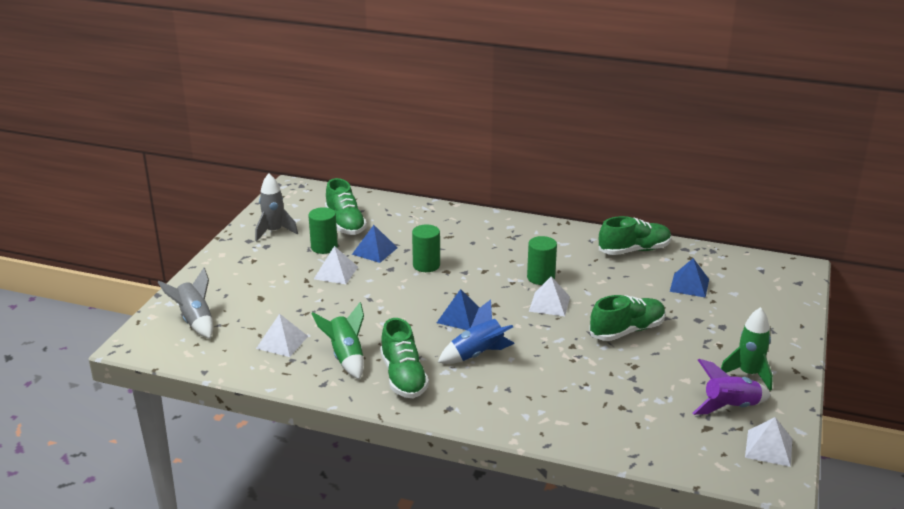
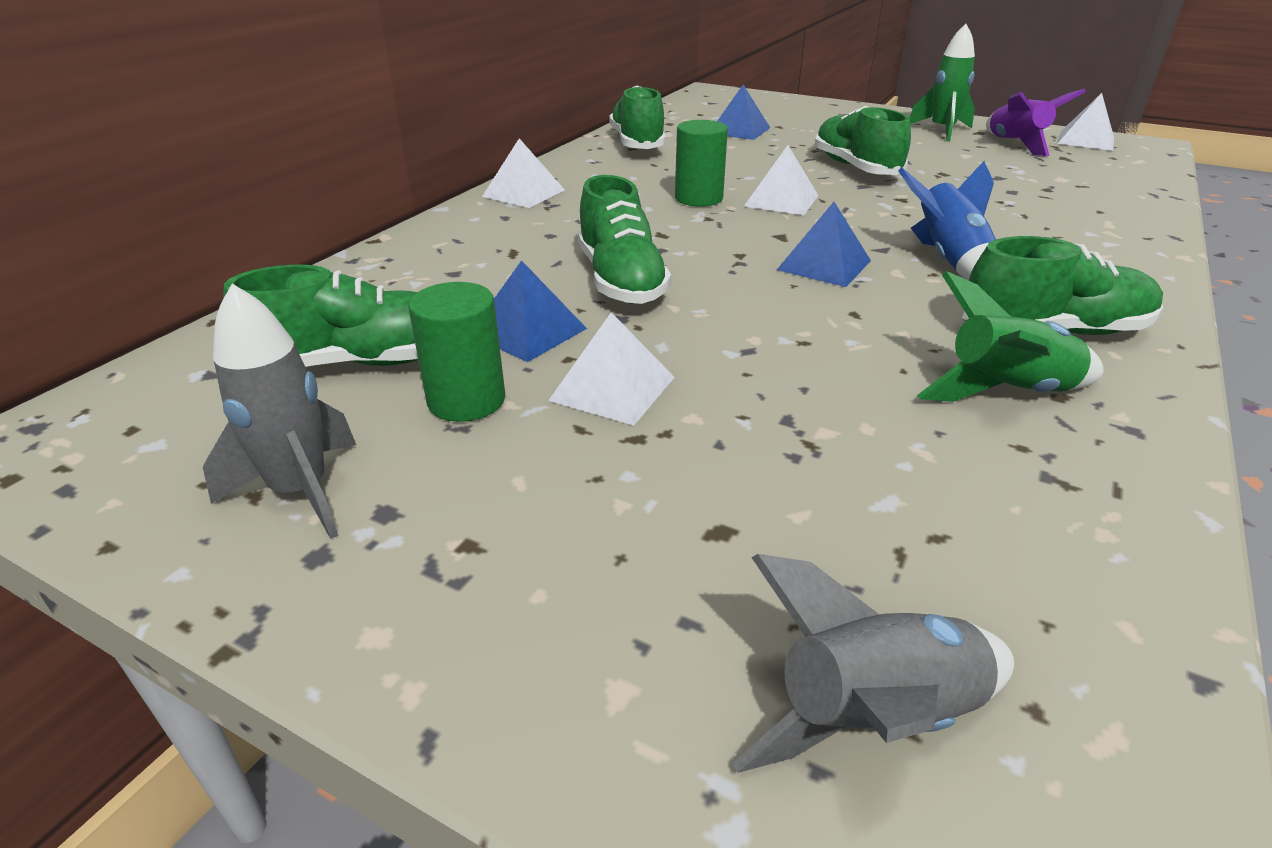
camera: 80 degrees left, 5 degrees up
white pyramid [256,313,308,357] -> white pyramid moved to [482,138,565,208]
green cylinder [412,224,440,272] -> green shoe [578,175,671,304]

